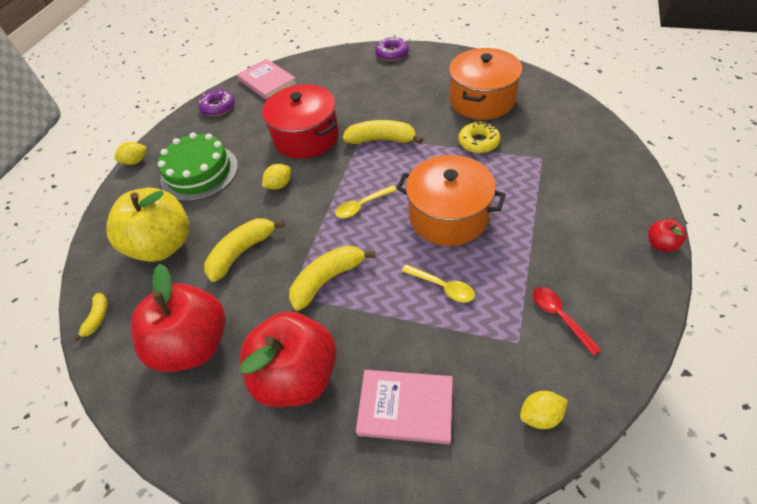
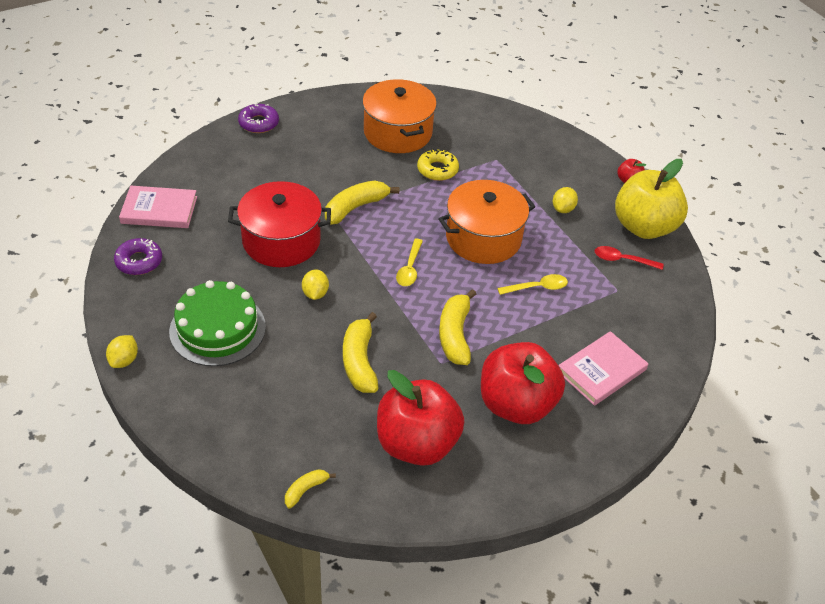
camera: 55 degrees left, 5 degrees down
yellow banana [73,293,108,341] -> yellow banana turned 90 degrees counterclockwise [285,469,336,508]
yellow apple [106,188,189,262] -> yellow apple moved to [615,159,688,239]
yellow lemon [520,391,568,429] -> yellow lemon moved to [553,187,578,213]

